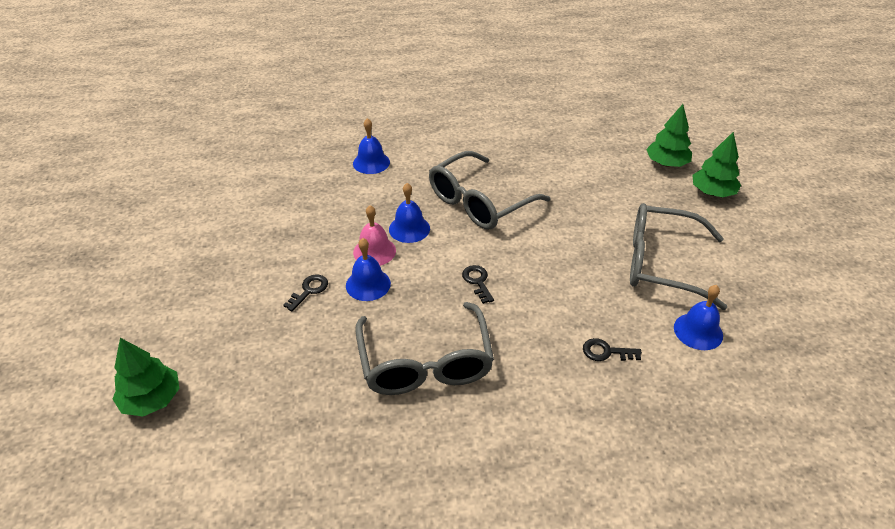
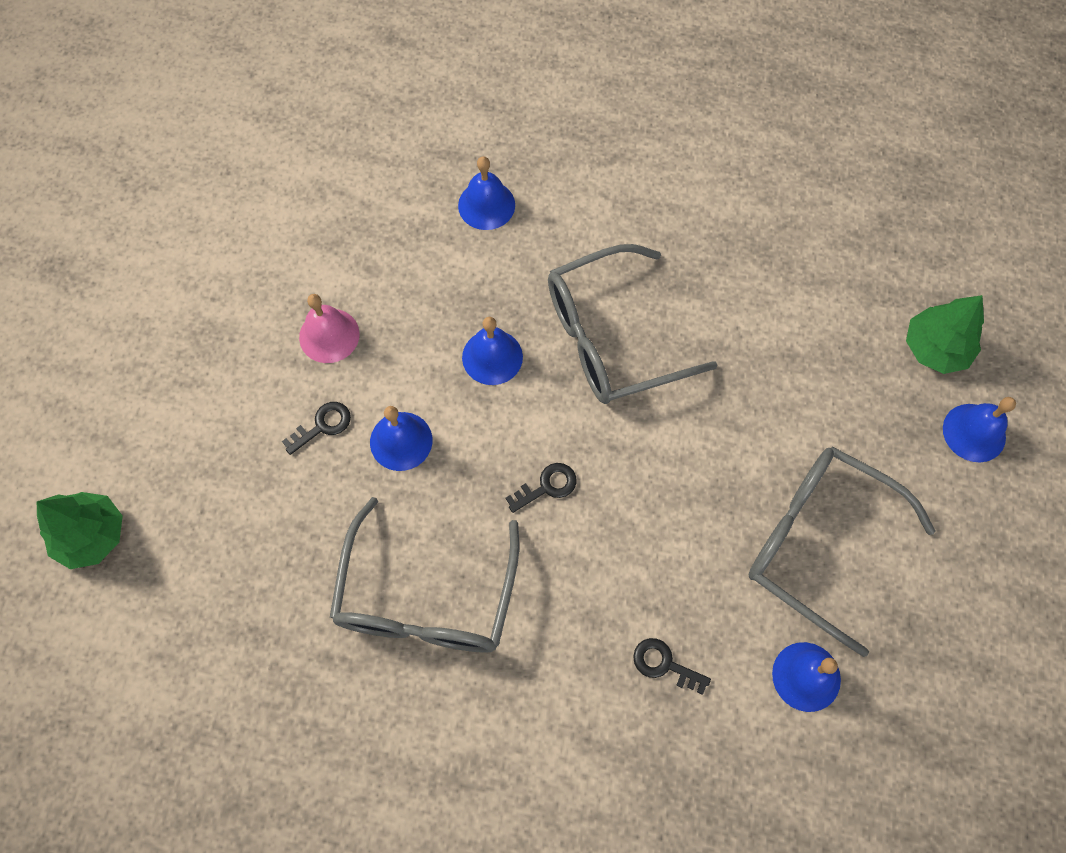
camera: 20 degrees right, 25 degrees up
pink bell [353,205,396,266] -> pink bell moved to [299,294,360,363]
black key [462,265,494,304] -> black key turned 60 degrees clockwise [505,463,577,513]
green tree [692,132,741,197] -> blue bell [943,397,1016,462]

